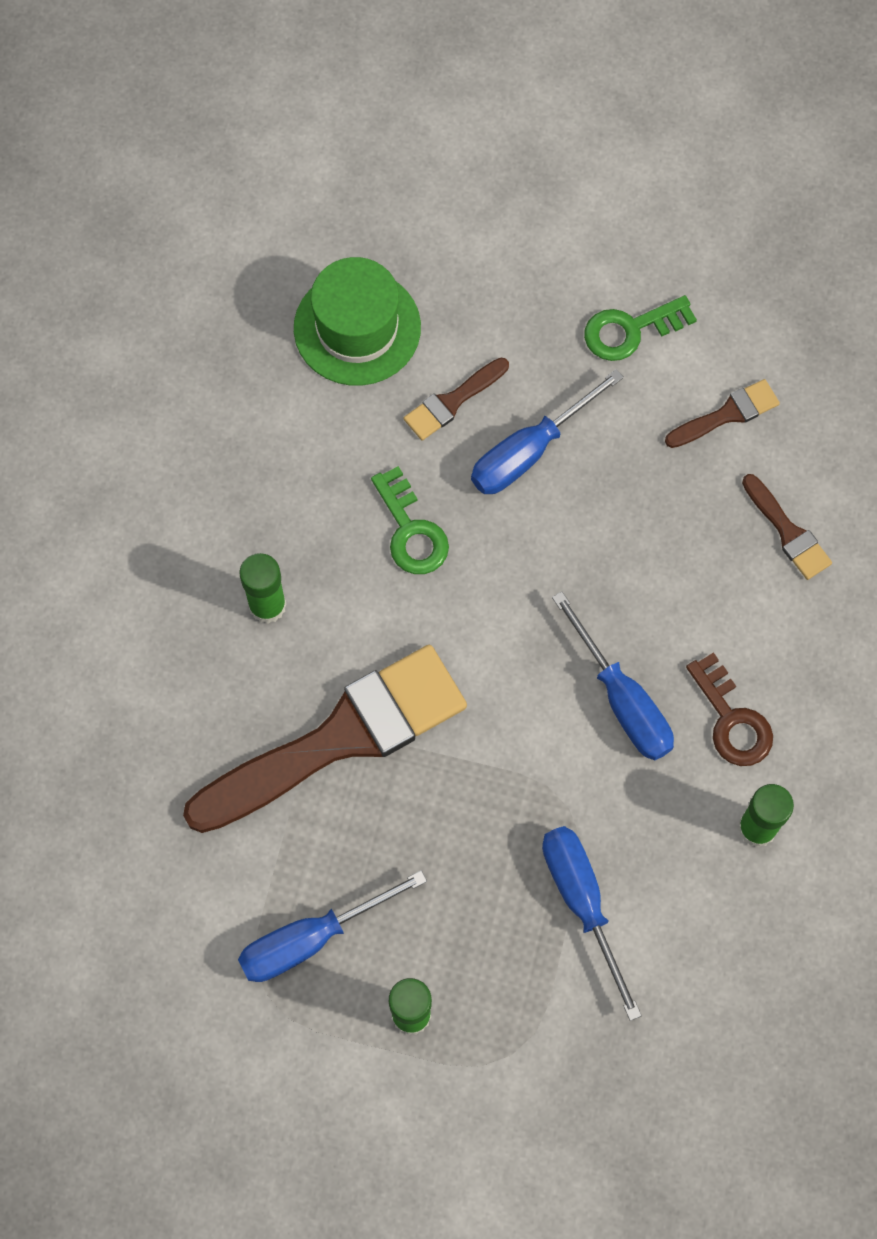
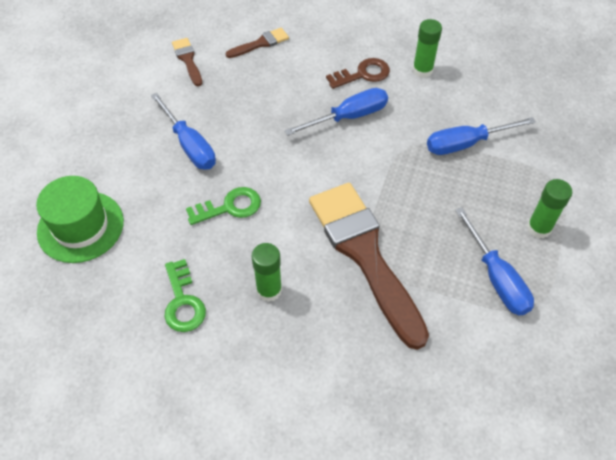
camera: 85 degrees left, 15 degrees down
brown brush [404,357,509,441] -> none
green key [584,295,697,361] -> green key moved to [164,259,206,332]

